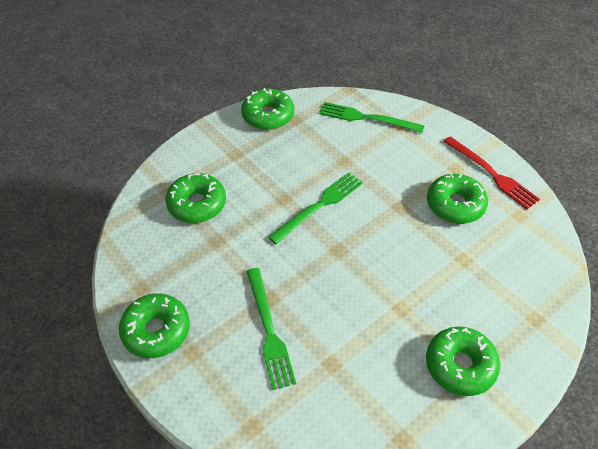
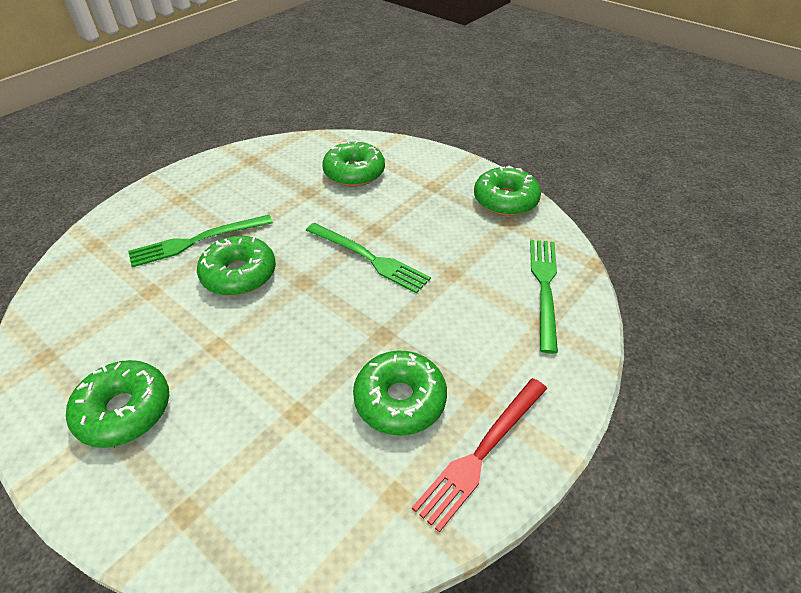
camera: 80 degrees right, 5 degrees down
green donut [119,293,190,358] -> green donut moved to [197,236,276,296]

